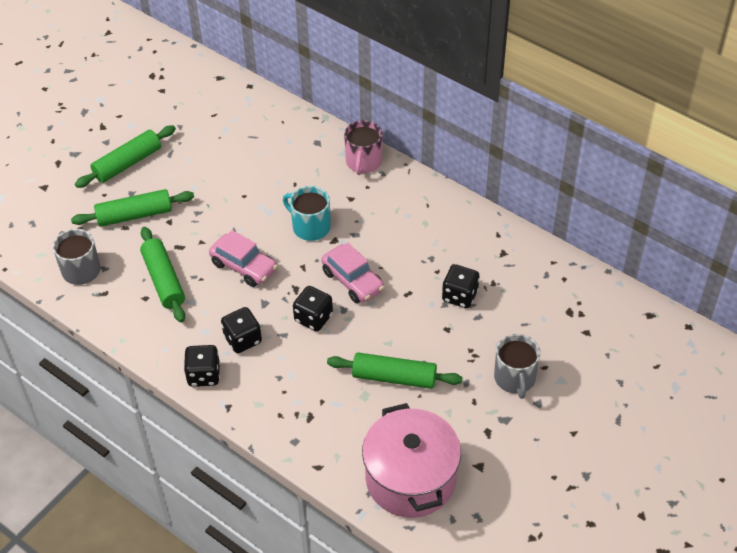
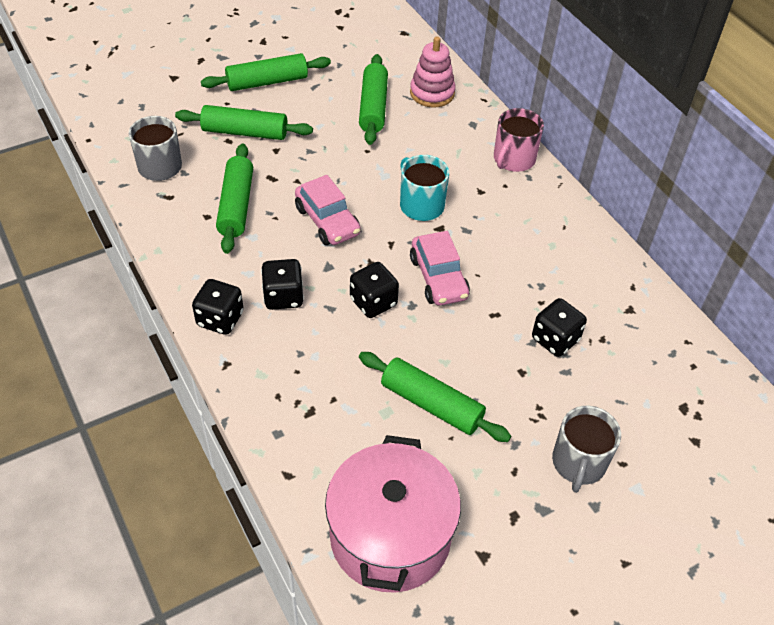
camera: 20 degrees right, 0 degrees up
none -> green rolling pin [359,54,388,145]
none -> pink stacking toy [410,37,456,108]

